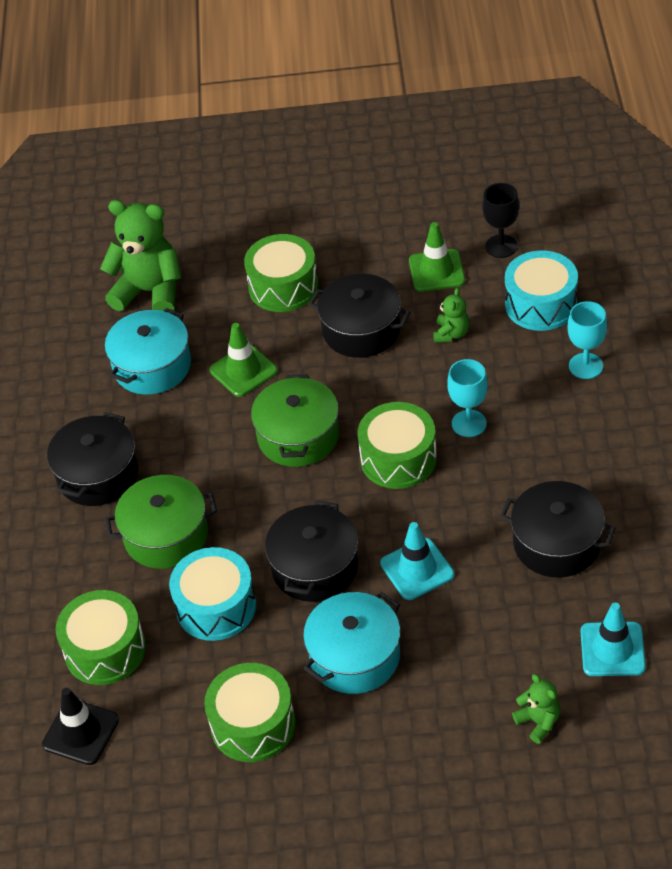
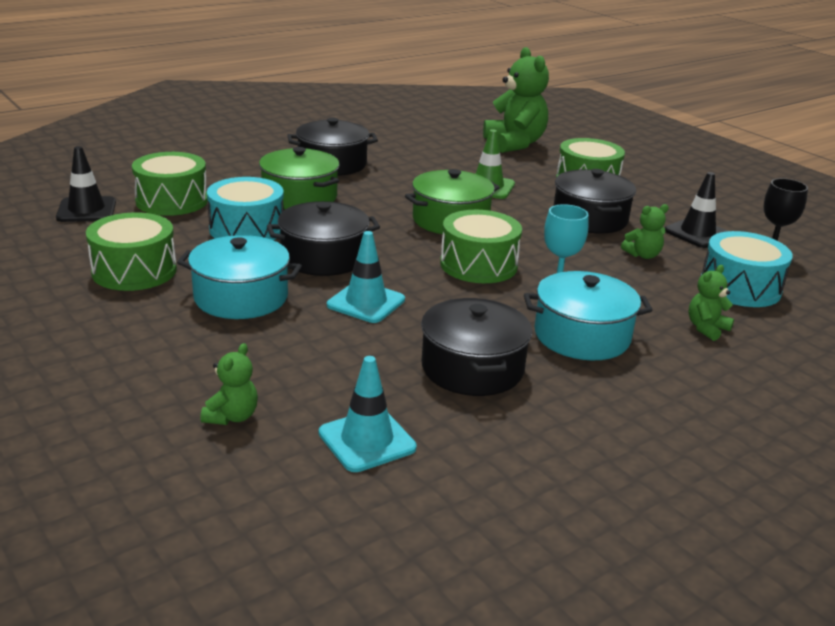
camera: 50 degrees right, 20 degrees down
turquoise pot [105,308,191,395] -> turquoise pot moved to [524,271,653,360]
green traffic cone [409,222,465,292] -> black traffic cone [665,172,728,248]
turquoise goblet [567,301,607,379] -> green teddy bear [688,265,734,341]

